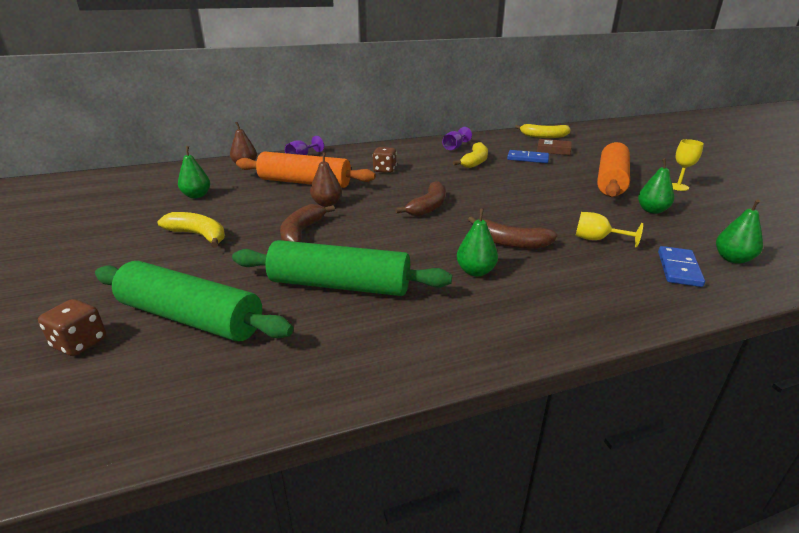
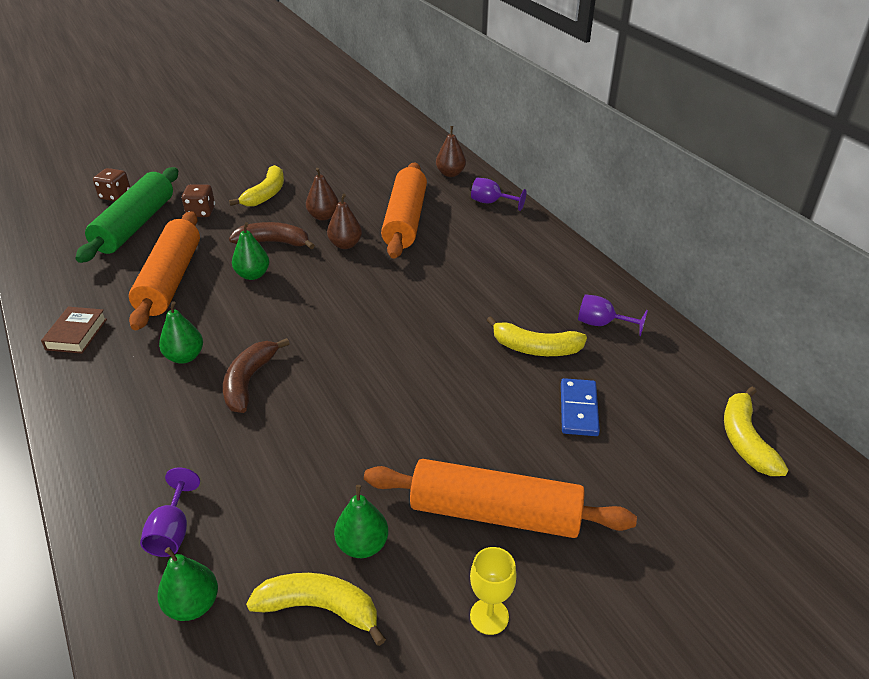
camera: 80 degrees right, 10 degrees up
green pear [178,146,210,198] -> green pear moved to [232,222,269,280]
green rolling pin [232,240,452,296] -> orange rolling pin [129,211,200,330]
brown dice [373,147,397,173] -> brown dice moved to [182,184,215,217]
brown banana [395,181,446,216] -> none
brown book [537,139,572,155] -> brown book moved to [41,307,107,353]
yellow goblet [576,212,643,248] -> none
blue domino [658,246,705,287] -> purple goblet [140,468,200,557]
none -> yellow banana [246,573,386,646]
none -> brown pear [306,168,339,221]

